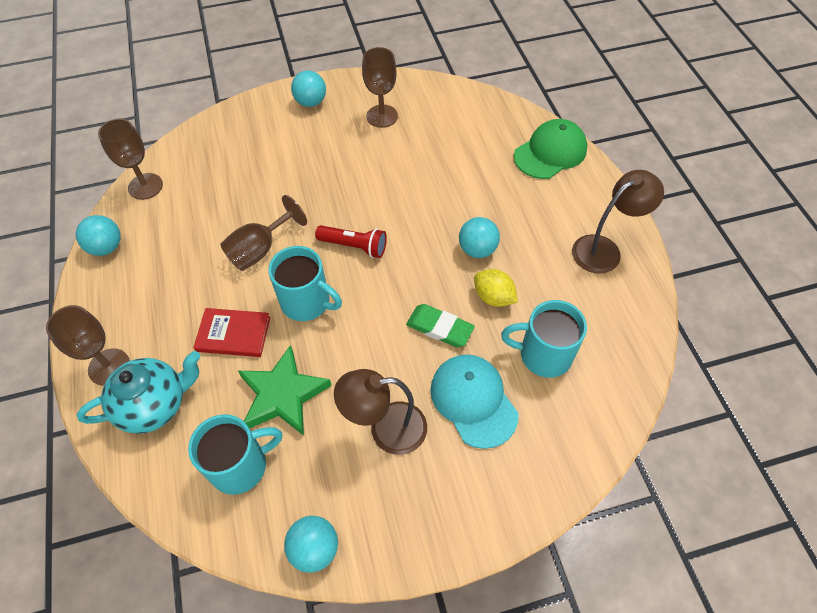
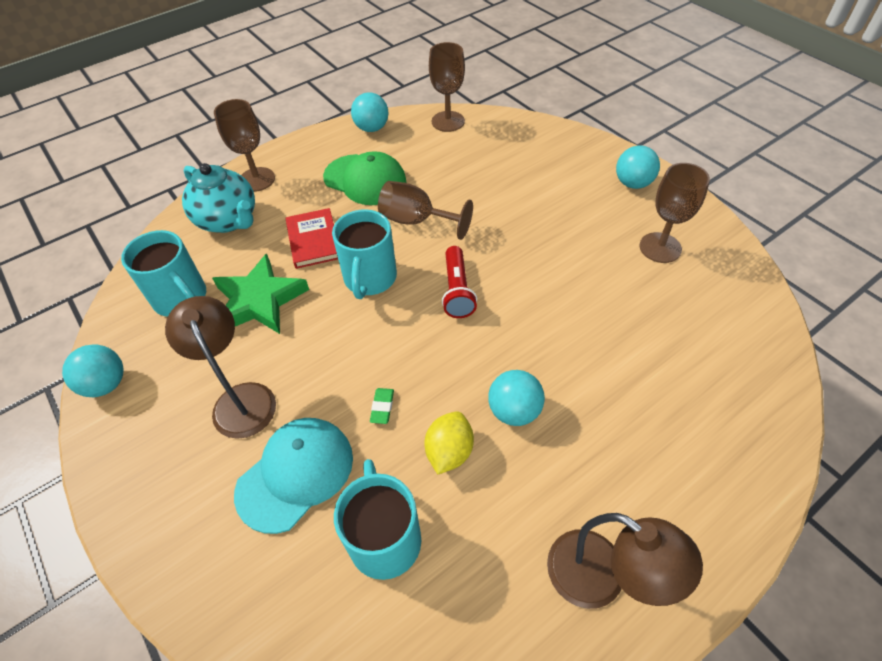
camera: 70 degrees right, 5 degrees down
green eraser [406,304,475,347] -> green eraser [370,388,394,424], size x0.54
green cap [514,119,587,179] -> green cap moved to [323,151,407,205]

